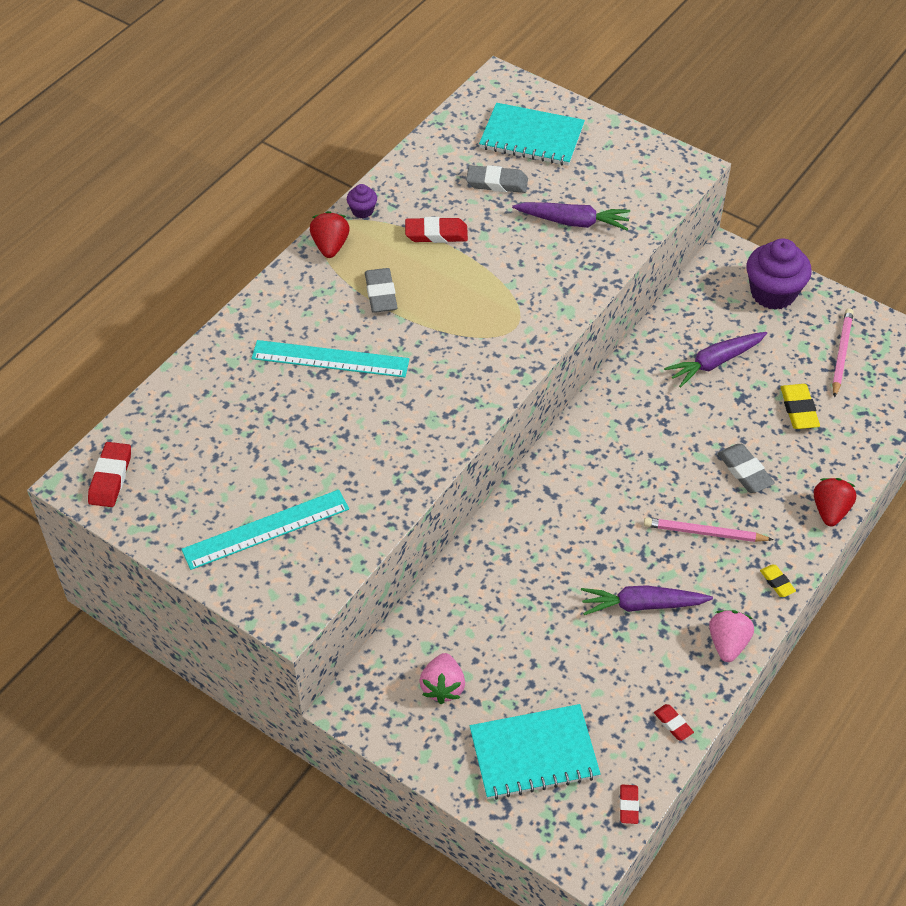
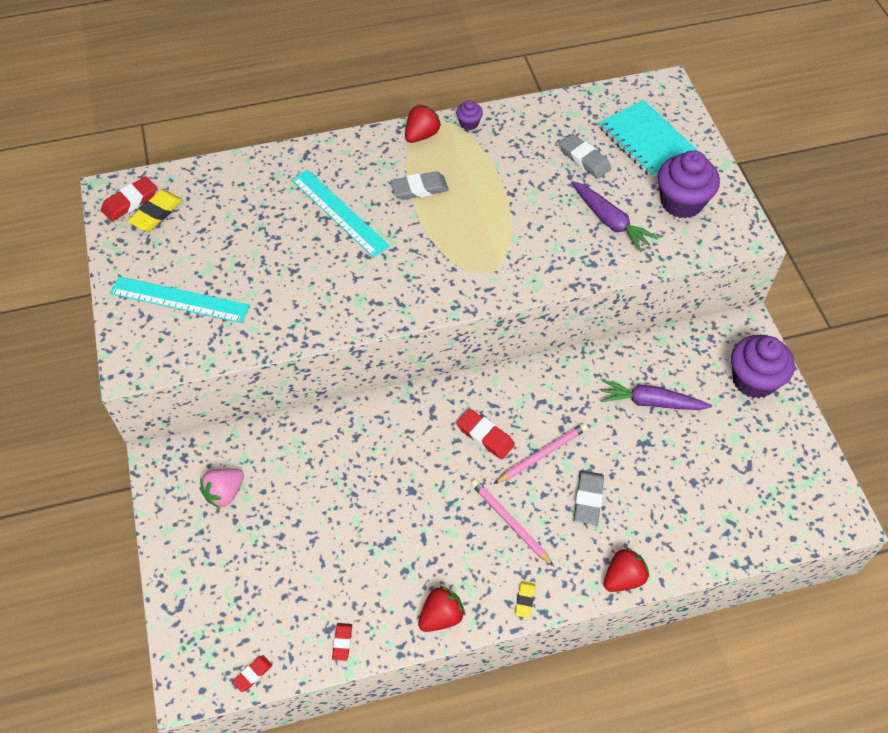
camera: 40 degrees right, 5 degrees up
grey eraser [365,268,398,313] -> grey eraser turned 45 degrees clockwise [390,171,449,200]
red eraser [405,217,468,243] -> red eraser moved to [456,409,515,460]
turquoise notebook [470,704,601,800] -> none
purple carrot [581,585,713,615] -> none
pink strawberry [709,610,754,662] -> red strawberry [418,586,465,632]
yellow eraser [780,384,820,429] -> yellow eraser moved to [128,190,182,231]
pink pencil [832,309,854,398] -> pink pencil moved to [494,423,588,484]
none -> purple cupcake [657,150,720,219]

